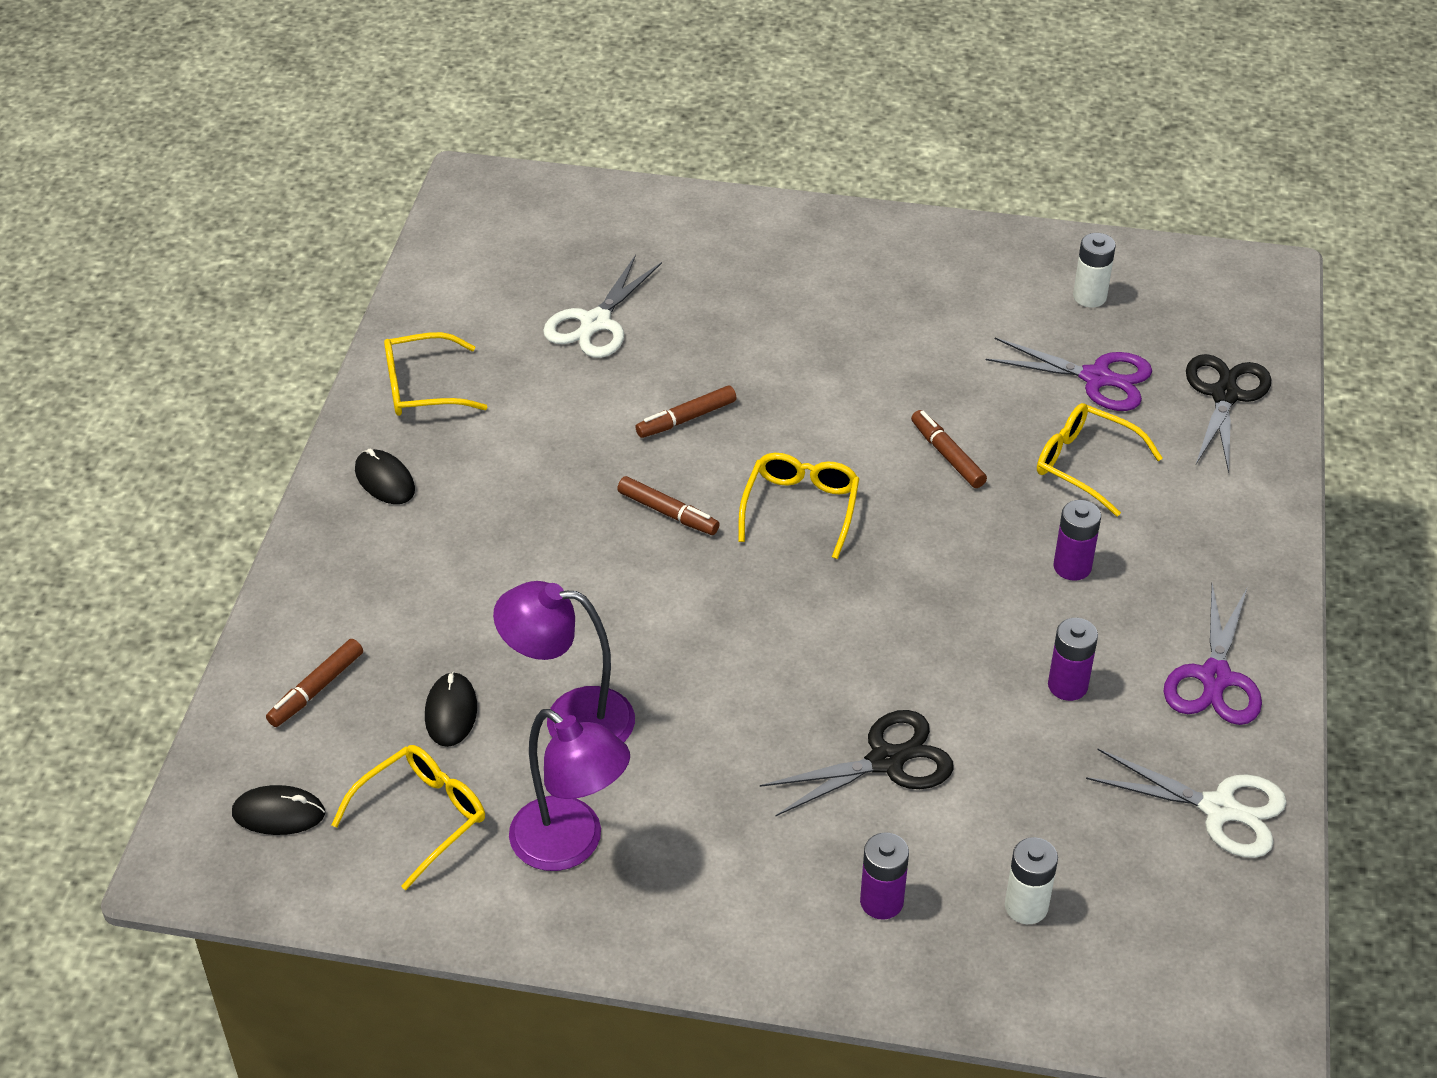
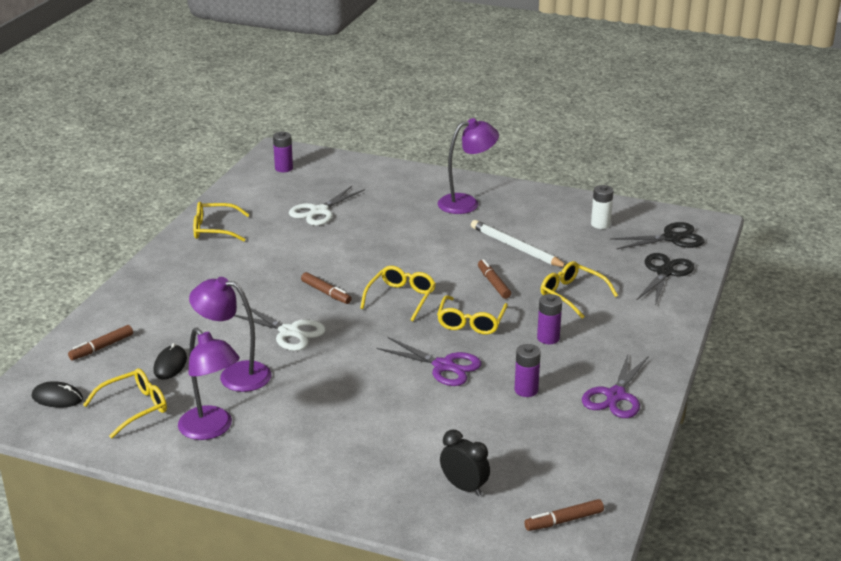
camera: 10 degrees right, 15 degrees down
black mouse [355,449,415,504] -> none
brown marker [636,385,737,438] -> brown marker moved to [524,499,604,531]
black scissors [760,710,954,816] -> black scissors moved to [610,222,705,249]
purple battery [860,832,909,920] -> purple battery moved to [273,131,293,172]
purple scissors [986,338,1152,411] -> purple scissors moved to [377,337,482,386]
white battery [1005,837,1058,924] -> black clock [440,430,490,496]
white scissors [1086,749,1287,858] -> white scissors moved to [234,304,326,351]
none -> yellow glasses [437,295,508,335]
none -> purple lamp [438,118,499,214]
none -> white pencil [471,220,566,267]

